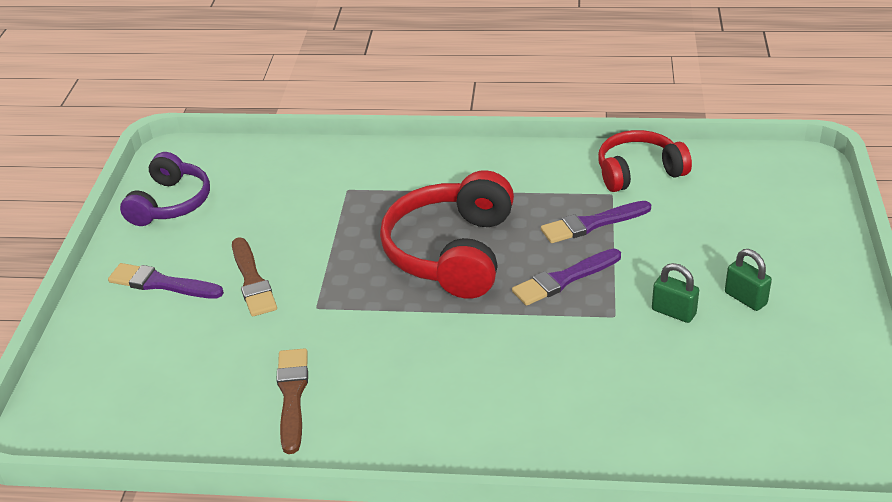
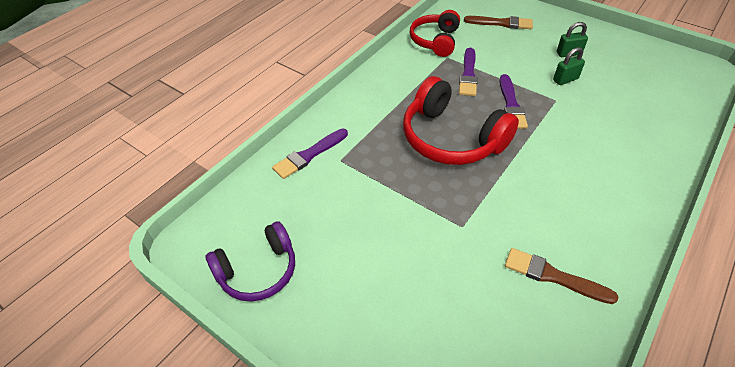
camera: 60 degrees left, 10 degrees up
purple brush [108,263,224,299] -> purple brush moved to [272,129,348,179]
purple headphones [120,152,210,226] -> purple headphones turned 105 degrees clockwise [206,221,295,302]
brown brush [232,237,277,317] -> brown brush moved to [464,16,533,29]

